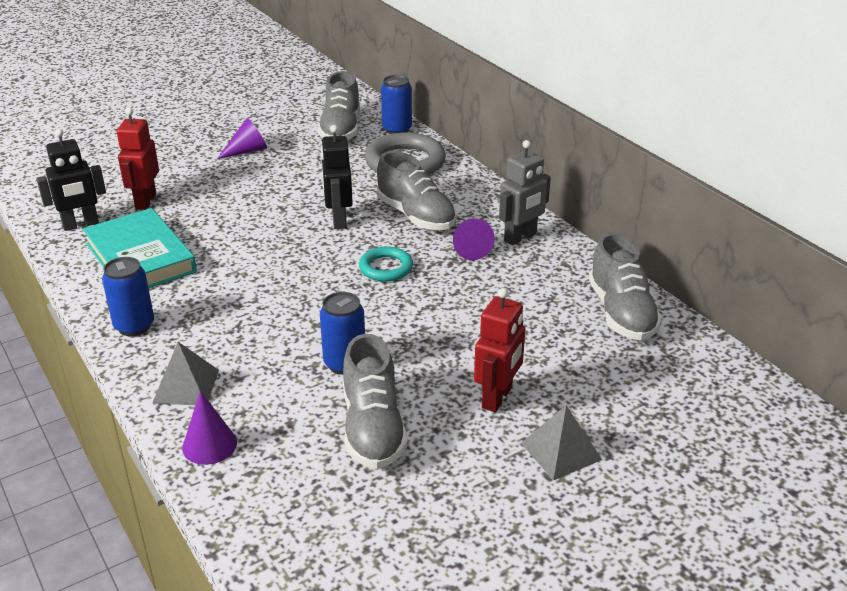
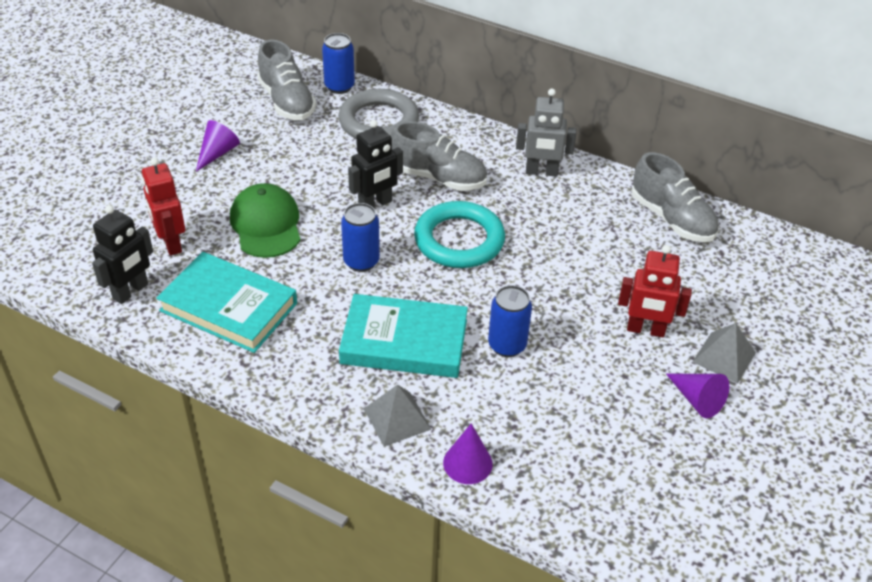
camera: 30 degrees left, 10 degrees up
blue can [102,257,154,336] -> blue can moved to [341,203,380,272]
black robot [321,125,353,229] -> black robot turned 90 degrees counterclockwise [348,120,403,209]
grey shoe [343,334,408,469] -> none
turquoise ring [359,247,413,282] -> turquoise ring [414,201,505,268], size x1.76
purple cone [453,218,495,260] -> purple cone moved to [666,374,729,418]
red robot [474,288,525,412] -> red robot turned 105 degrees clockwise [618,245,692,337]
grey robot [499,140,551,246] -> grey robot turned 75 degrees clockwise [516,89,577,177]
none -> green cap [230,183,301,258]
none -> turquoise book [339,294,468,378]

